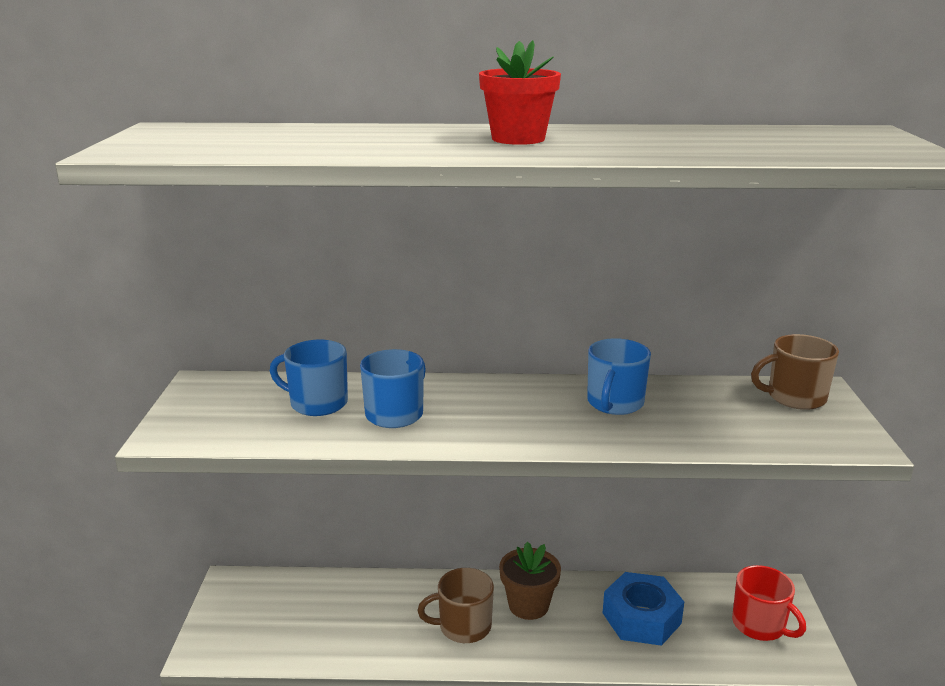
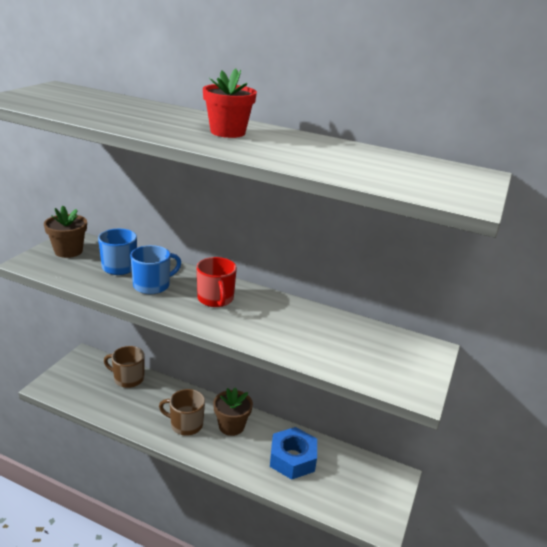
camera: 20 degrees right, 5 degrees up
blue mug [587,338,651,415] -> none
red mug [732,565,806,641] -> red mug moved to [197,257,237,307]
brown mug [751,334,839,410] -> brown mug moved to [104,346,145,388]
none -> brown flower pot [44,206,87,258]

